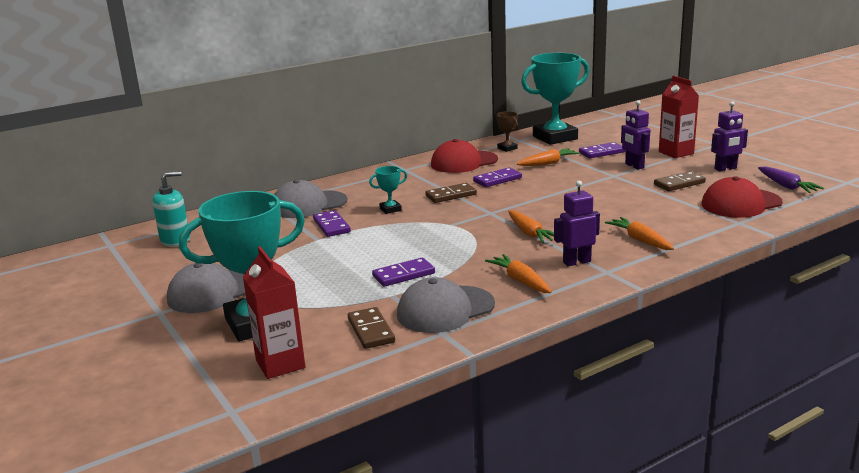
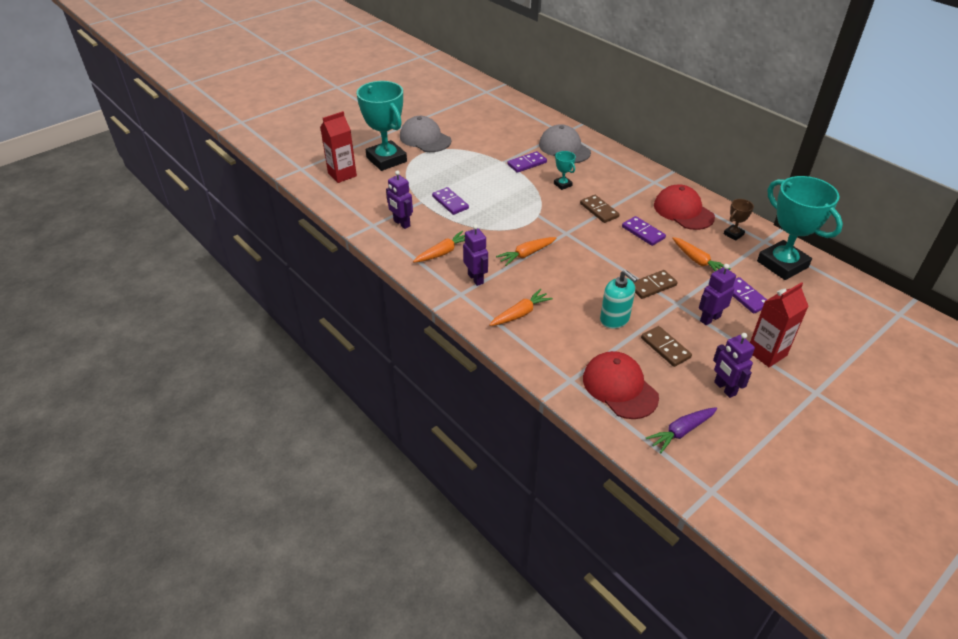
camera: 80 degrees right, 20 degrees up
turquoise soap dispenser [152,171,190,247] -> turquoise soap dispenser moved to [600,270,637,329]
brown domino [348,307,395,349] -> brown domino moved to [633,270,678,299]
grey cap [397,277,495,333] -> purple robot [386,170,413,229]

